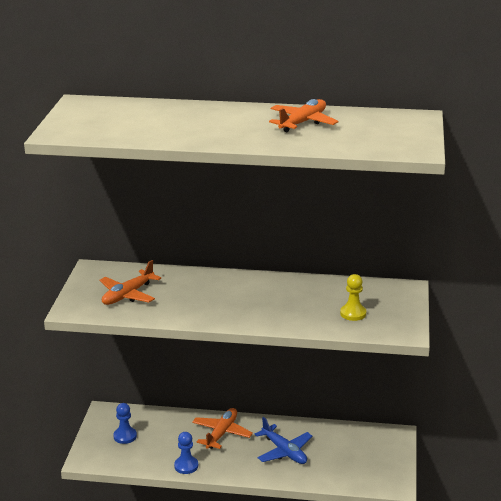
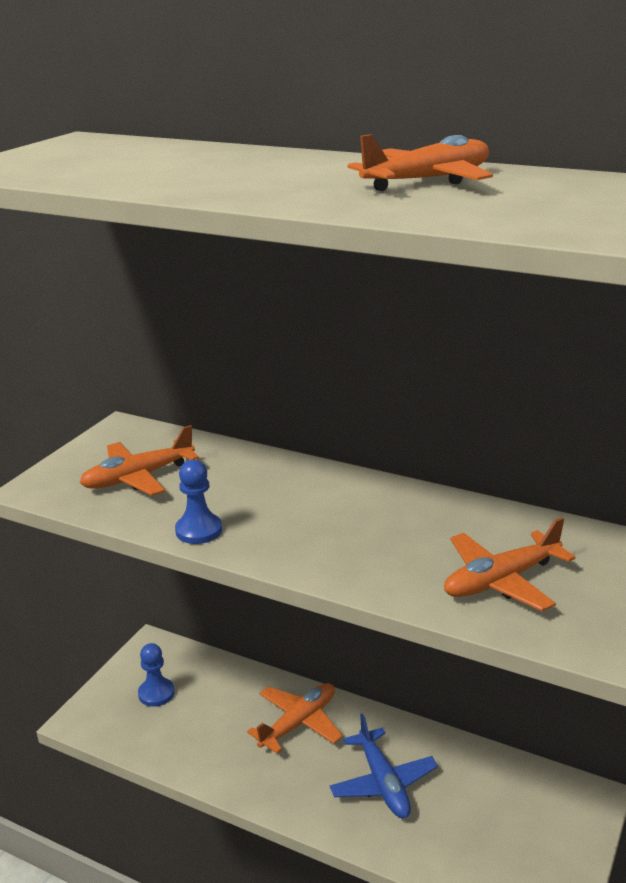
camera: 20 degrees right, 0 degrees up
blue pawn [174,432,198,474] -> blue pawn moved to [175,460,222,544]
yellow pawn [340,274,366,321] -> orange plane [444,517,576,611]

